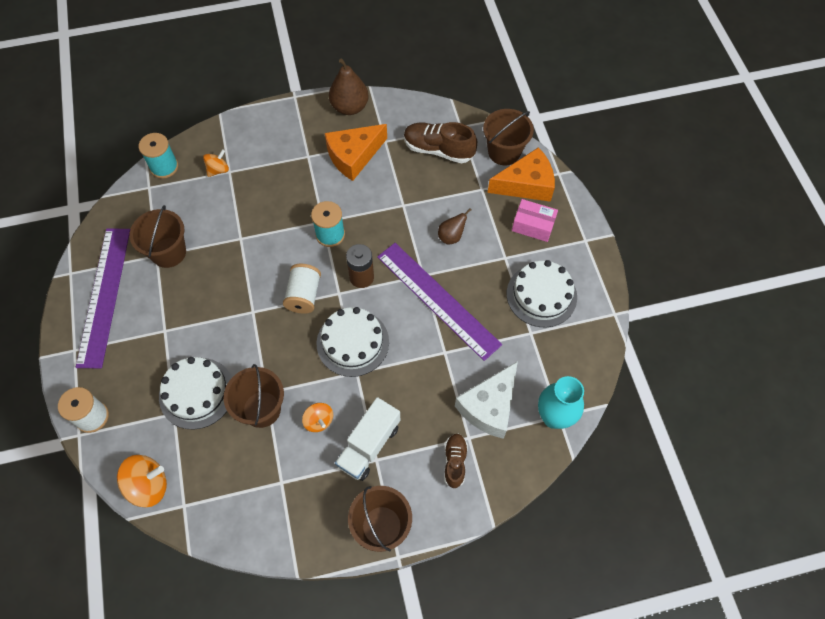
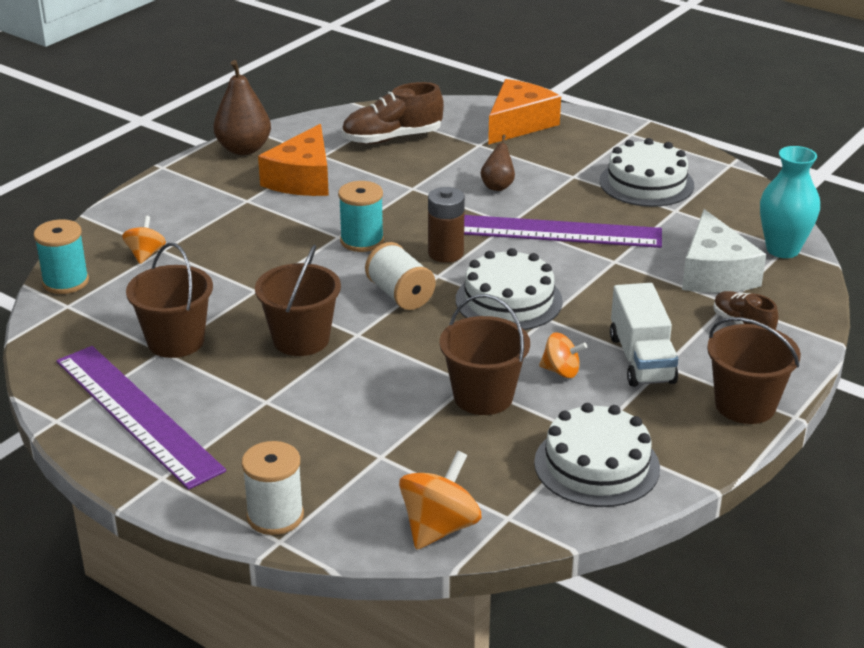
camera: 40 degrees left, 30 degrees down
white cake [159,357,232,430] -> white cake moved to [534,403,660,507]
brown bucket [483,109,534,165] -> brown bucket moved to [255,244,341,356]
pink box [512,199,558,242] -> none

